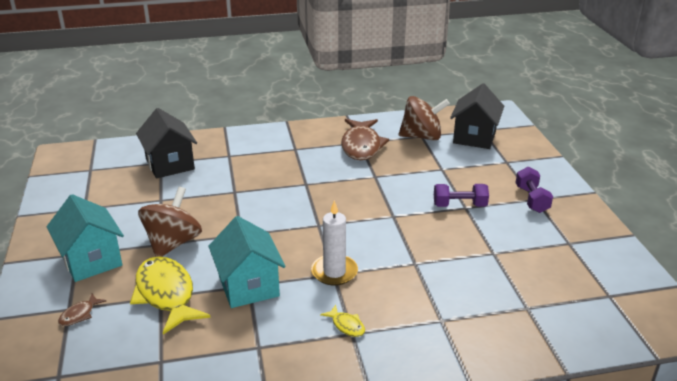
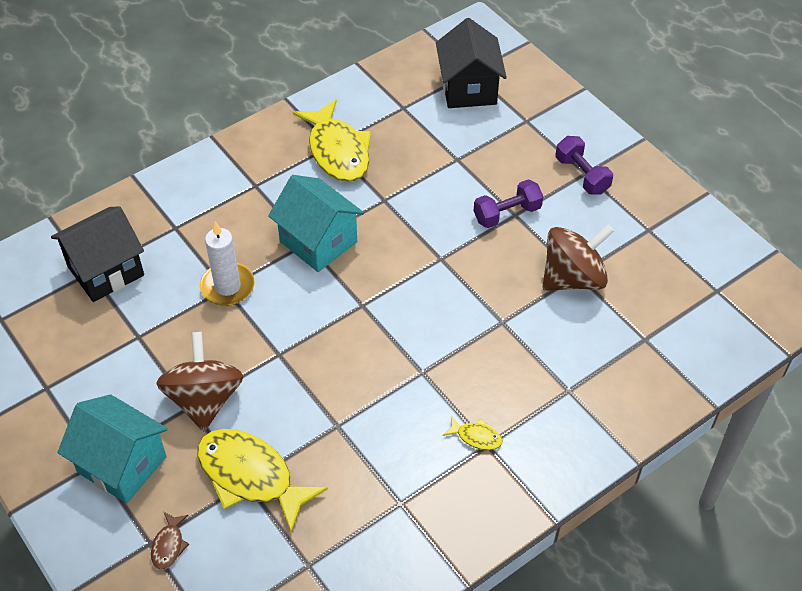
camera: 25 degrees left, 20 degrees up
black house [136,108,197,179] -> black house turned 75 degrees counterclockwise [51,206,144,302]
turquoise house [209,216,285,308] -> turquoise house moved to [268,175,364,272]
white candle [311,200,358,286] -> white candle moved to [200,221,255,306]
brown fish [341,119,389,160] -> yellow fish [293,99,371,182]
brown spinning top [399,96,450,141] -> brown spinning top moved to [542,224,614,291]

